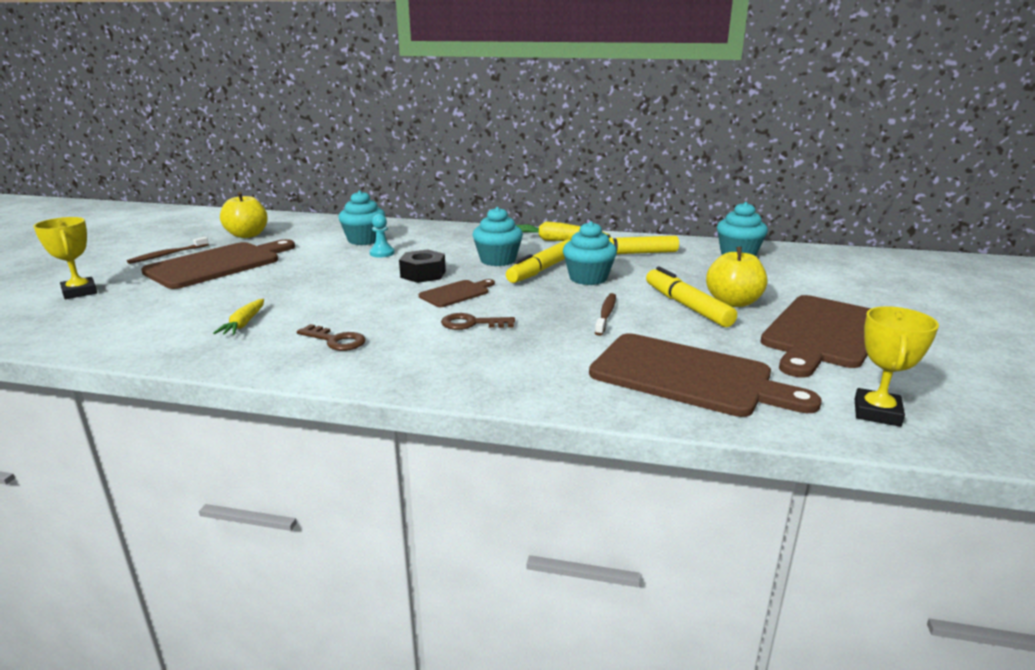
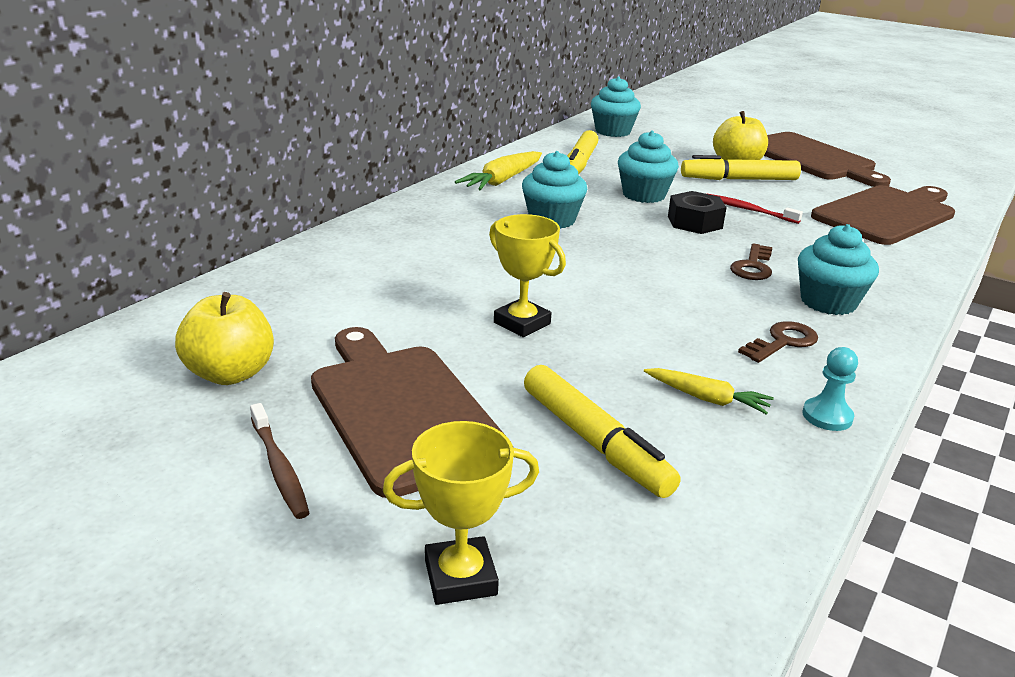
camera: 70 degrees left, 5 degrees up
turquoise cupcake [338,191,385,245] -> turquoise cupcake moved to [798,224,879,315]
turquoise pawn [370,214,395,257] -> turquoise pawn moved to [802,347,858,431]
black nut [399,249,446,283] -> black nut moved to [668,191,727,234]
brown cutting board [419,279,495,307] -> none
yellow marker [506,240,570,283] -> yellow marker moved to [524,365,681,498]
brown toothbrush [595,293,616,336] -> red toothbrush [709,194,803,224]
yellow trophy [855,306,939,427] -> yellow trophy moved to [489,214,566,337]

